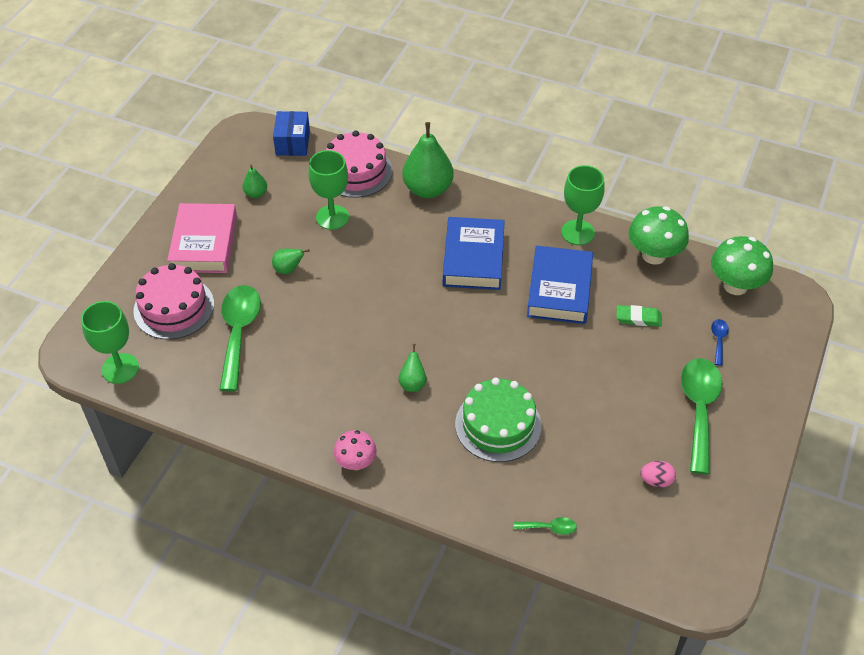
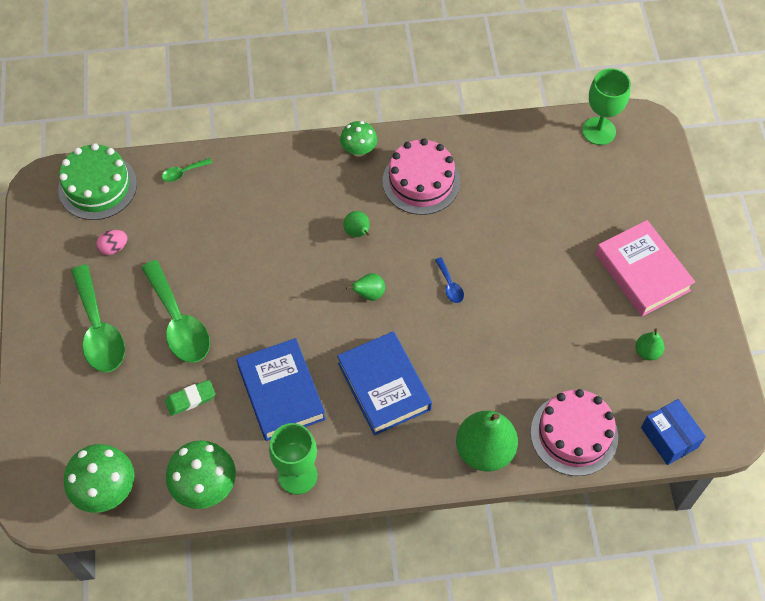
camera: 150 degrees right, 10 degrees up
pink cake [133,263,214,340] -> pink cake moved to [382,138,460,215]
green spoon [219,285,261,391] -> green spoon moved to [141,260,210,363]
green pear [272,249,310,274] -> green pear moved to [346,273,385,301]
green goblet [308,150,349,230] -> none
pink mushroom [334,430,377,470] -> green mushroom [340,121,377,157]
green cake [455,377,542,462] -> green cake moved to [58,143,137,220]
blue spoon [711,319,729,366] -> blue spoon moved to [435,257,464,303]

